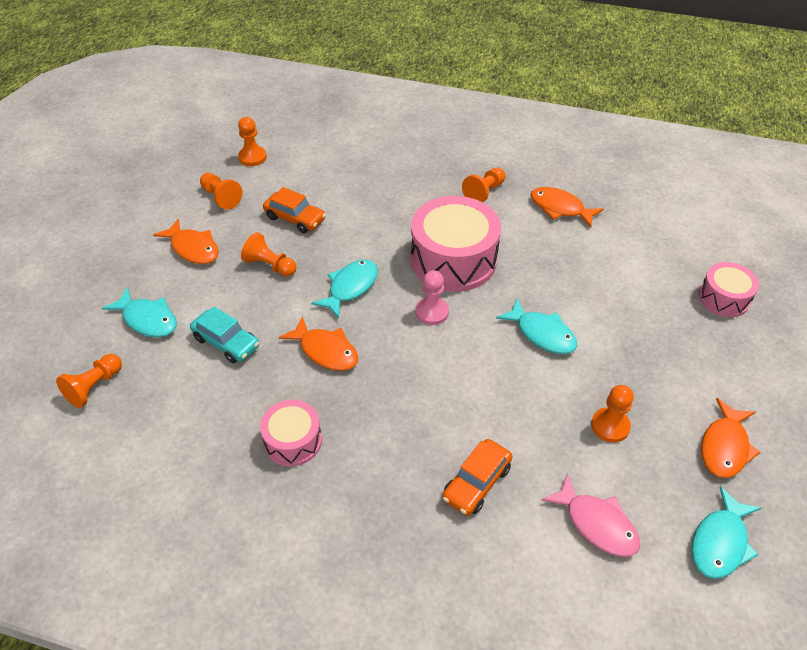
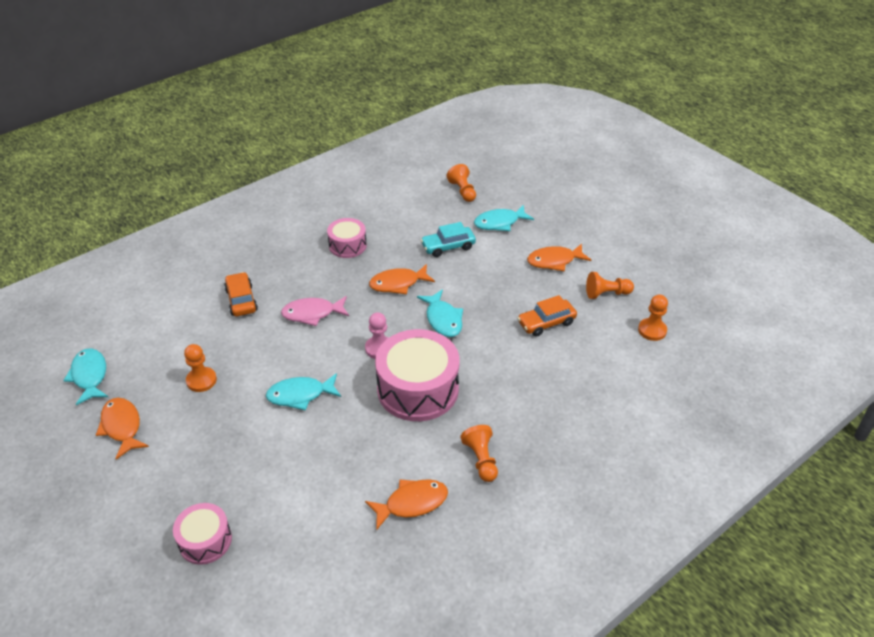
camera: 125 degrees right, 5 degrees down
orange pawn [241,232,296,277] -> none
pink fish [541,473,640,557] -> pink fish moved to [281,296,349,326]

